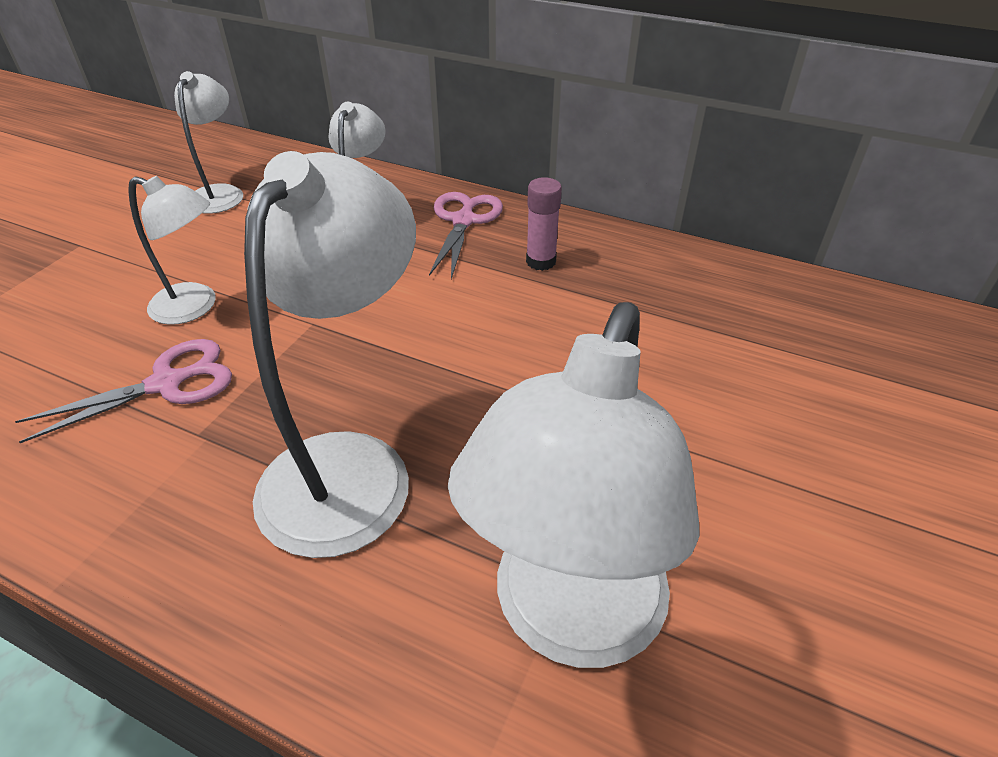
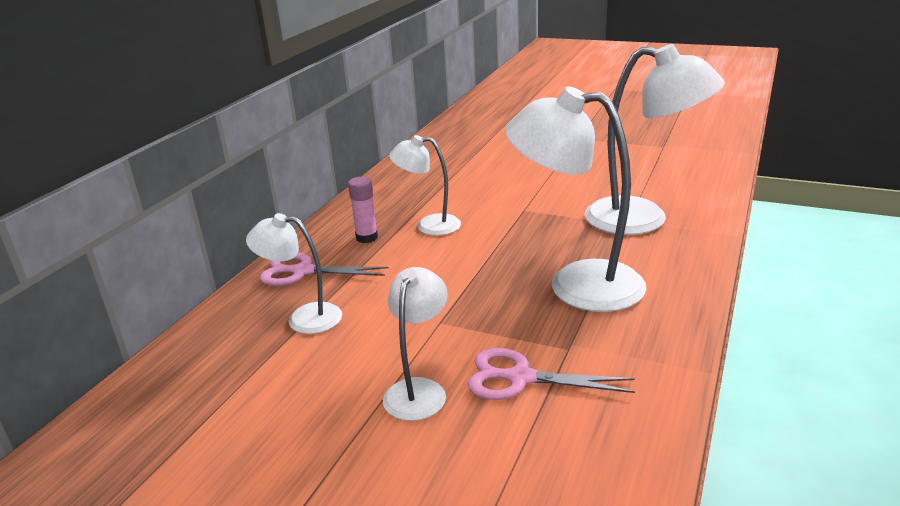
camera: 90 degrees left, 15 degrees down
pink scissors [15,339,232,443] -> pink scissors turned 45 degrees counterclockwise [468,348,635,400]
white lamp [174,71,243,214] -> white lamp moved to [389,135,461,236]

